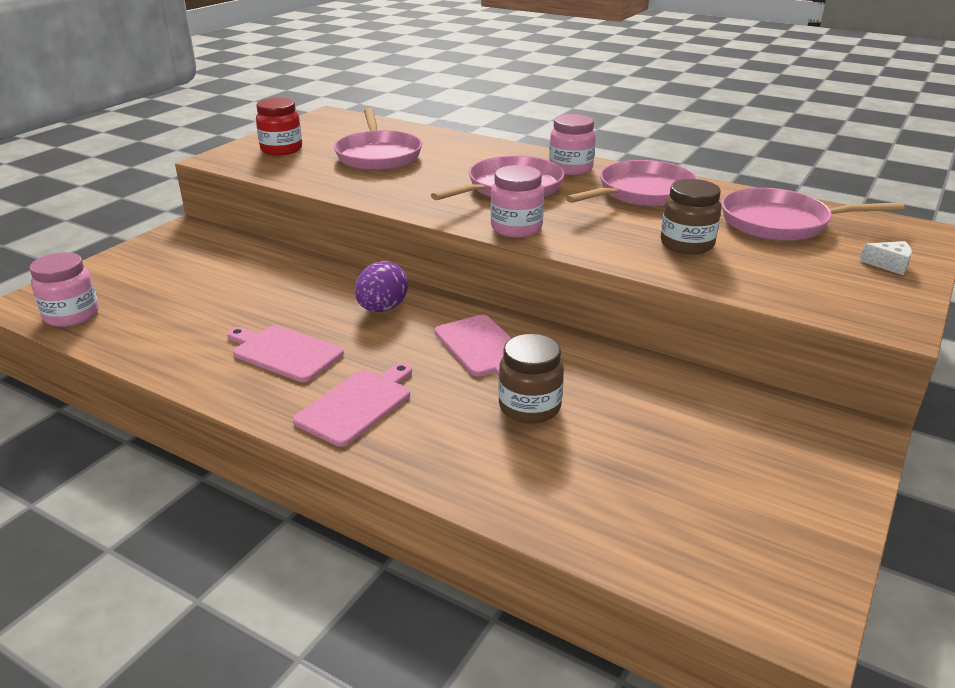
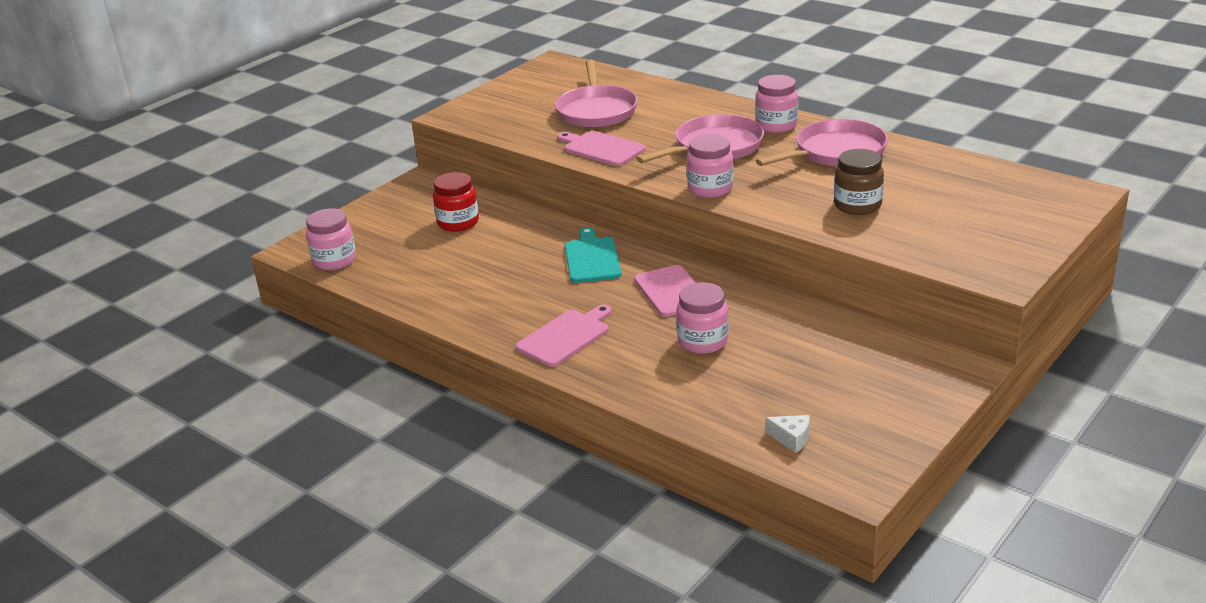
camera: 10 degrees right, 0 degrees up
pink cutting board [227,325,344,382] -> pink cutting board moved to [557,131,646,166]
red jar [256,98,302,155] -> red jar moved to [433,172,479,232]
purple egg [355,261,408,312] -> turquoise cutting board [565,227,621,283]
brown jar [498,334,564,424] -> pink jar [676,282,729,354]
pink pan [721,188,905,241] -> none
white cheese [860,241,912,275] -> white cheese moved to [765,415,810,453]

